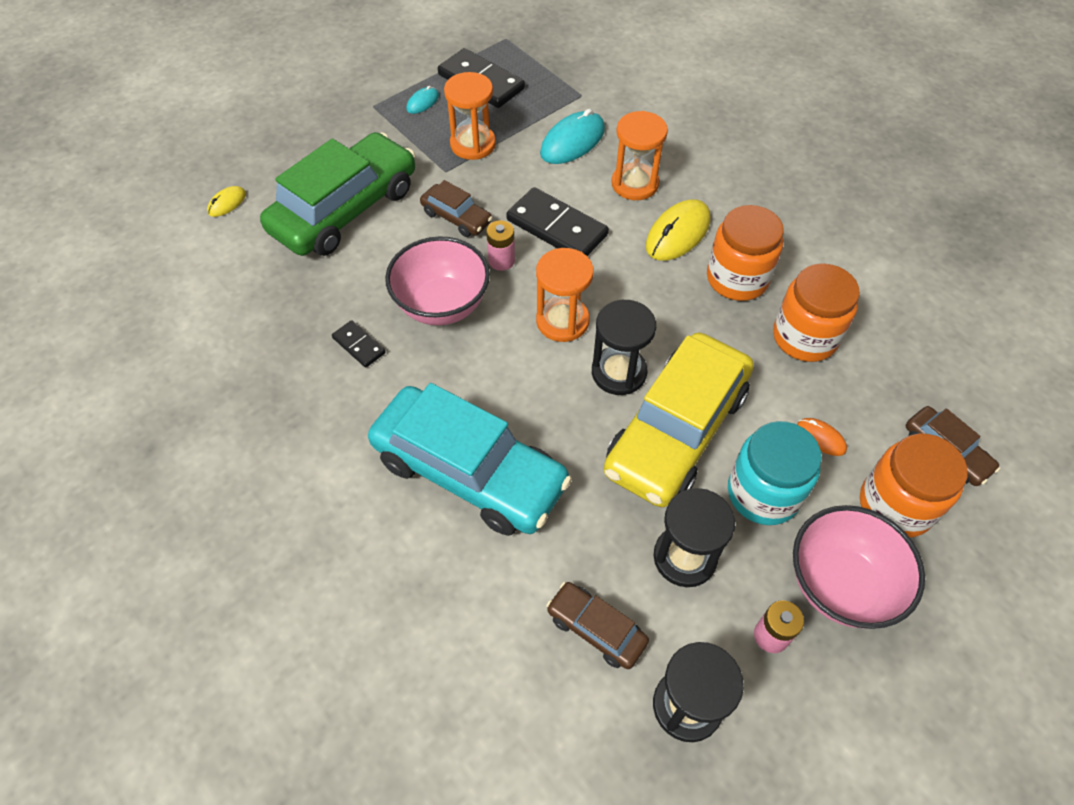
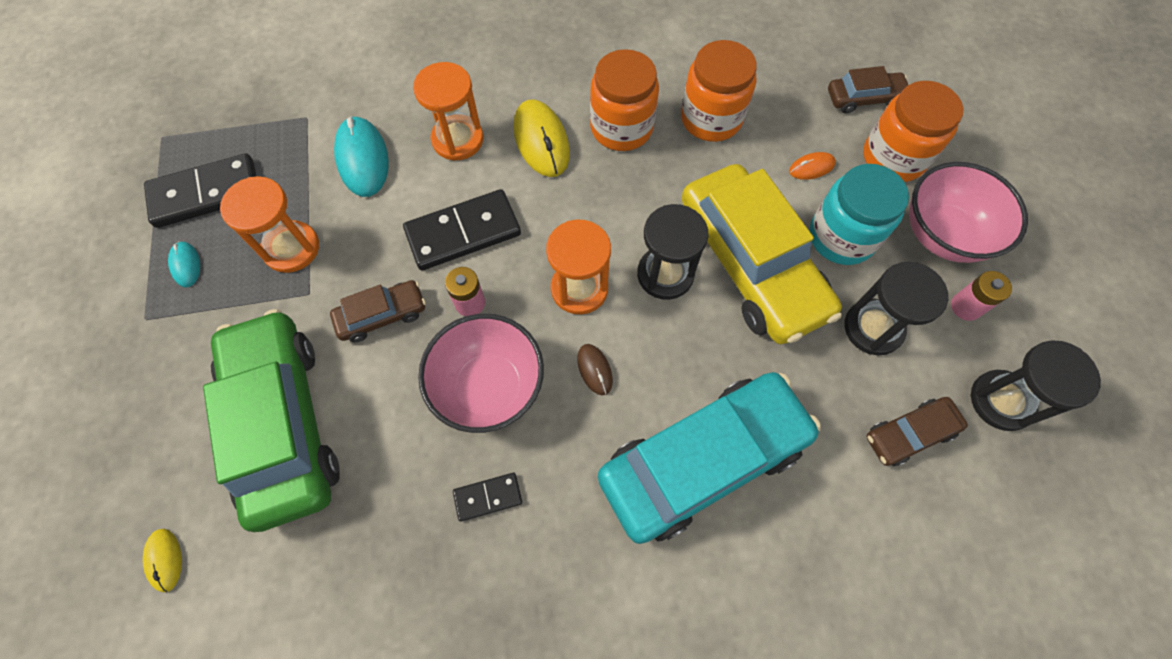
camera: 60 degrees left, 10 degrees up
none -> brown mouse [577,344,613,395]

